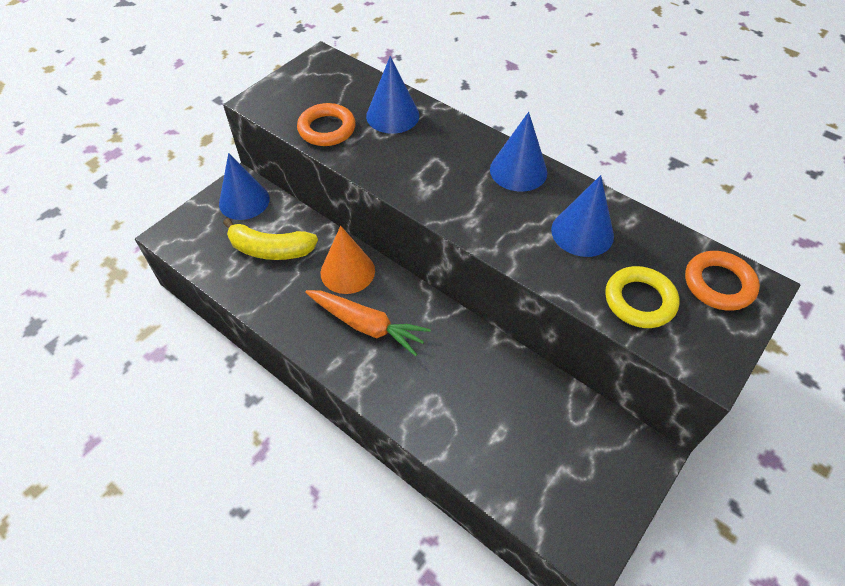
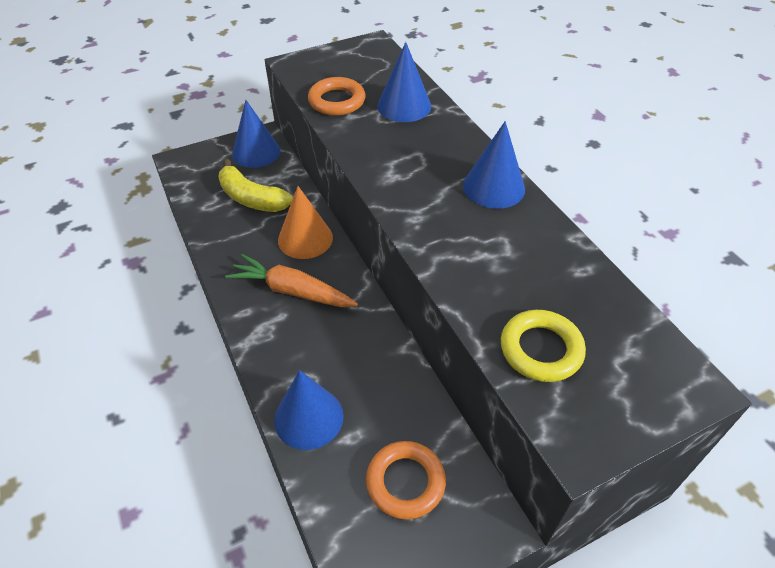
camera: 25 degrees right, 5 degrees down
orange carrot [305,290,431,356] -> orange carrot turned 150 degrees clockwise [225,254,358,307]
blue cone [551,175,614,257] -> blue cone moved to [274,370,344,450]
orange ring [685,251,760,311] -> orange ring moved to [366,441,446,519]

